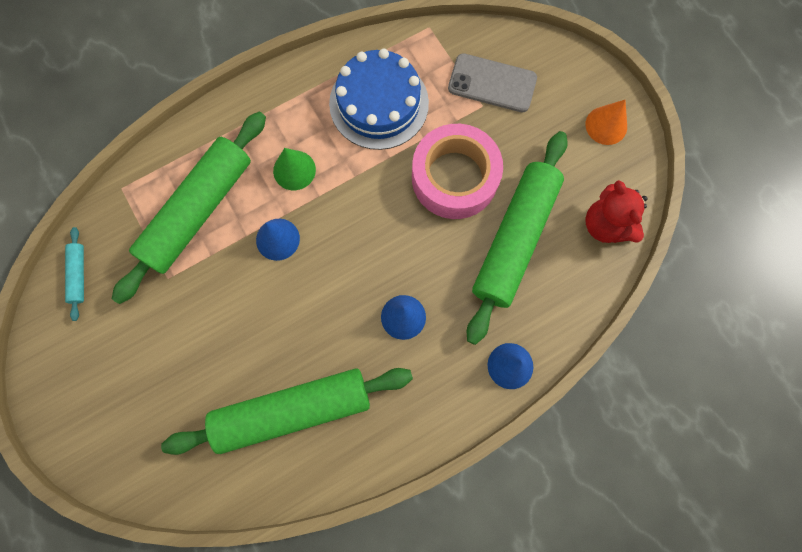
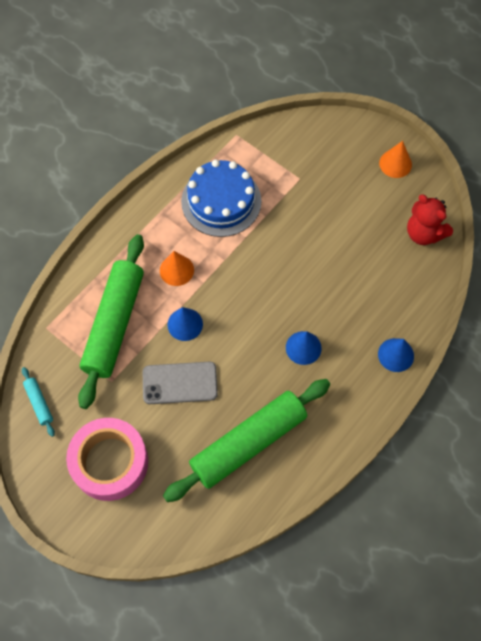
camera: 20 degrees left, 10 degrees down
green cone [273,148,316,190] -> orange cone [160,251,194,286]
pink tape [412,124,503,219] -> pink tape moved to [66,418,148,501]
grey phone [448,53,537,112] -> grey phone moved to [143,362,218,404]
green rolling pin [467,131,568,345] -> none

